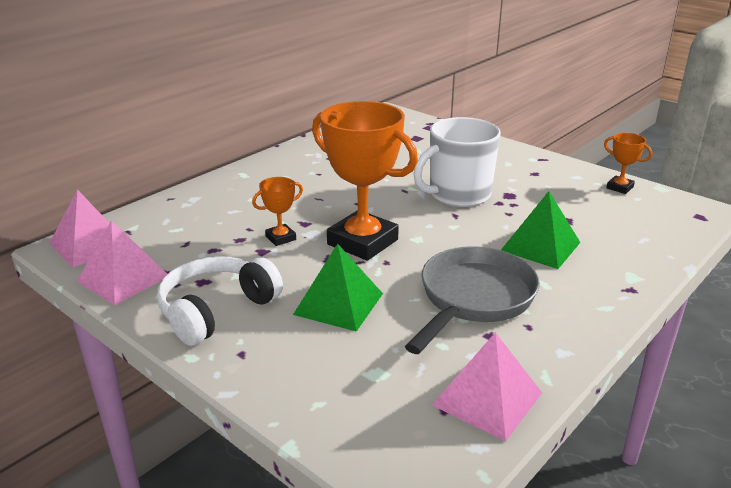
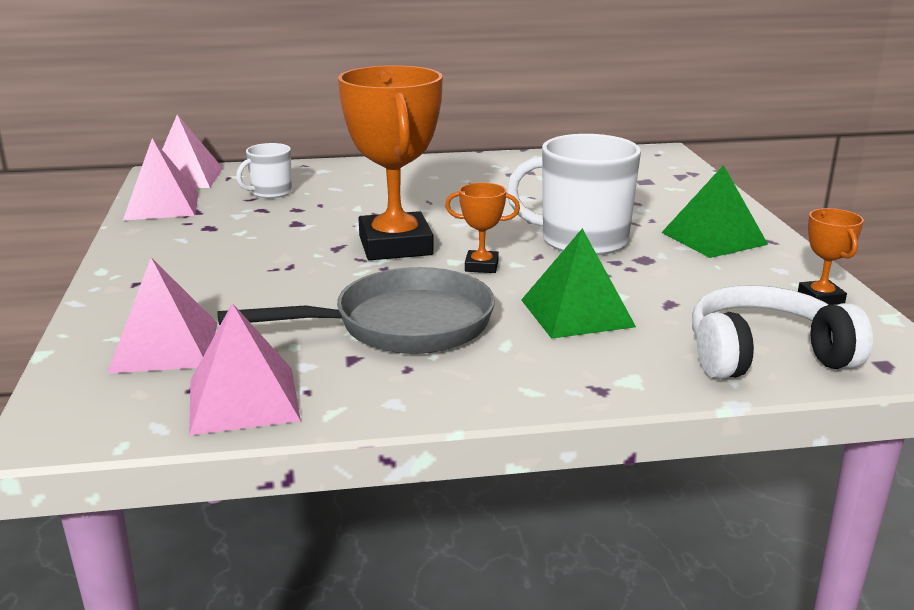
camera: 40 degrees right, 5 degrees down
white headphones [157,256,283,346] -> white headphones moved to [692,285,873,379]
orange trophy [252,177,303,246] -> orange trophy moved to [445,183,520,273]
green pyramid [293,244,383,332] -> green pyramid moved to [661,165,768,258]
none -> pink pyramid [107,257,217,374]
none -> white mug [236,143,292,198]

